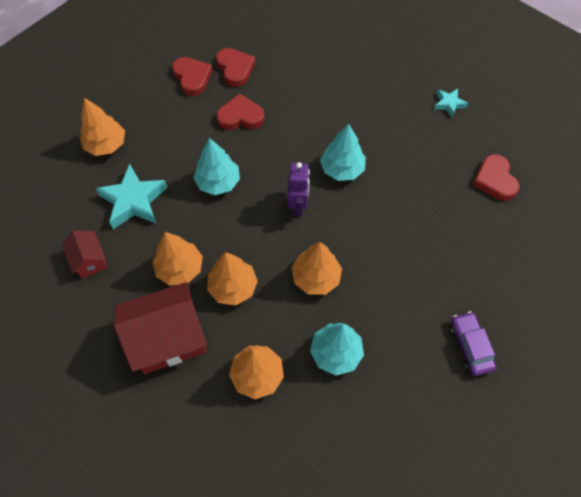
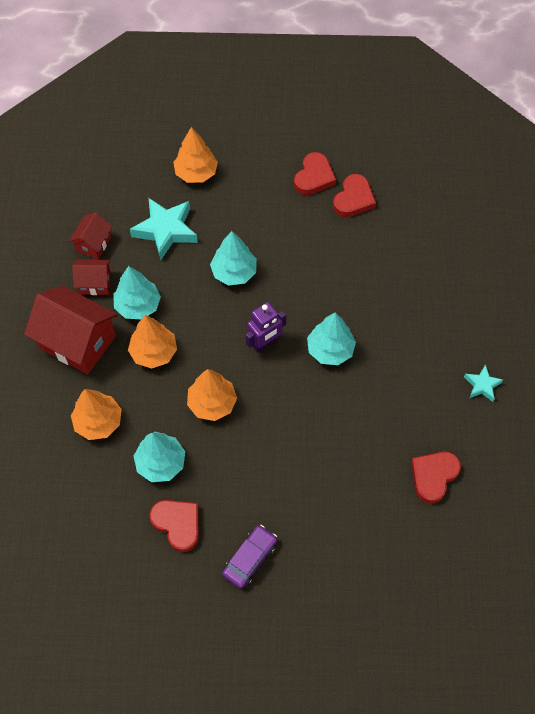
camera: 50 degrees right, 0 degrees up
orange tree [153,232,203,286] -> turquoise tree [113,266,161,319]
red heart [216,94,265,130] -> red heart moved to [149,500,199,552]
none -> red house [72,259,111,295]

